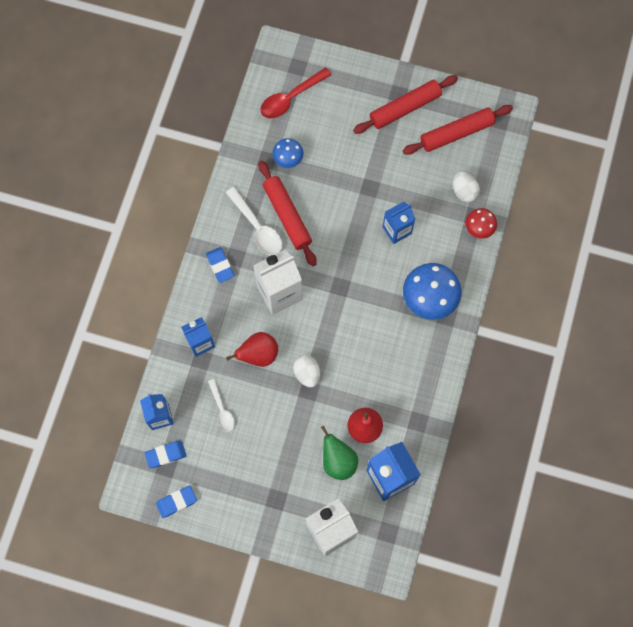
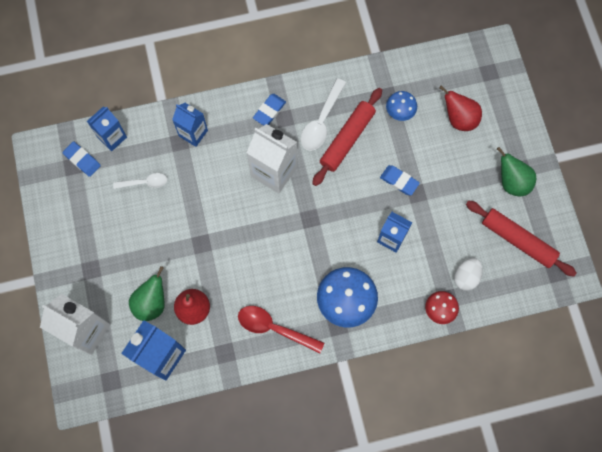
camera: 60 degrees right, 0 degrees up
blue eraser [156,486,197,518] -> blue eraser moved to [380,165,420,195]
white spoon [208,379,235,432] -> white spoon turned 135 degrees counterclockwise [113,173,167,189]
red pear [226,332,278,367] -> red pear moved to [439,86,482,131]
red spoon [261,68,331,118] -> red spoon moved to [238,306,324,353]
white egg [293,355,320,388] -> none
red rolling pin [353,75,458,134] -> green pear [497,147,537,196]

